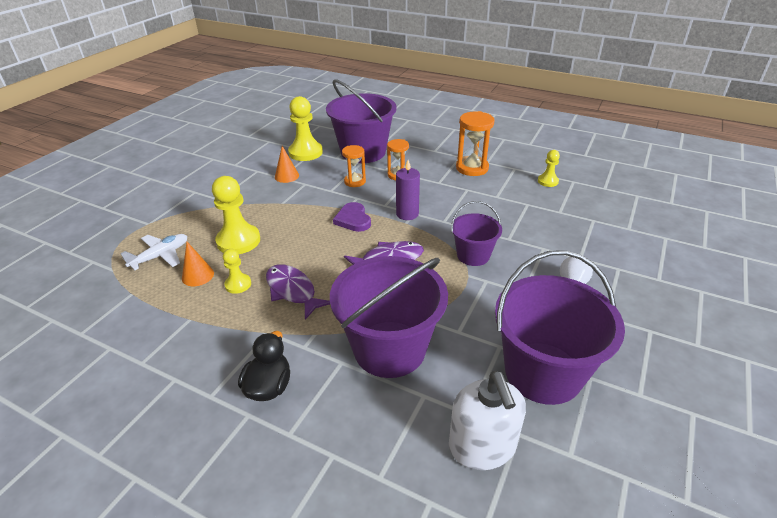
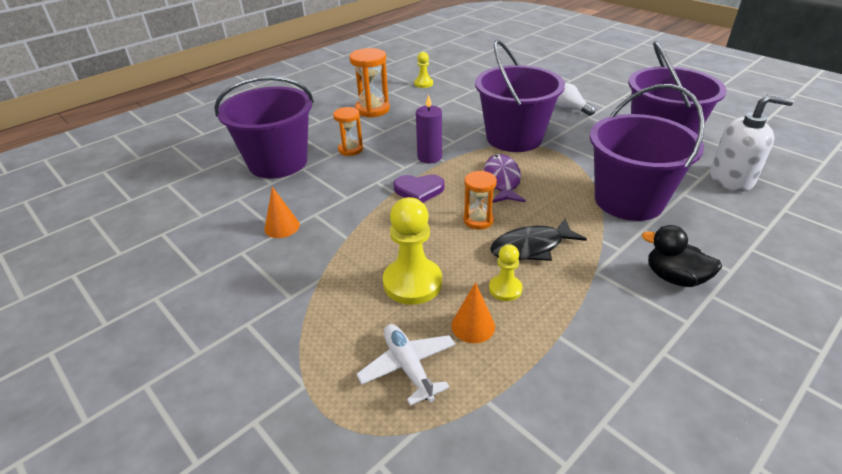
camera: 70 degrees left, 0 degrees up
purple fish [266,264,330,320] -> black fish [490,218,587,261]
yellow pawn [288,96,323,161] -> none
orange hourglass [342,145,366,187] -> orange hourglass moved to [463,171,497,230]
purple bucket [451,201,502,266] -> purple bucket [475,40,565,152], size x1.82

